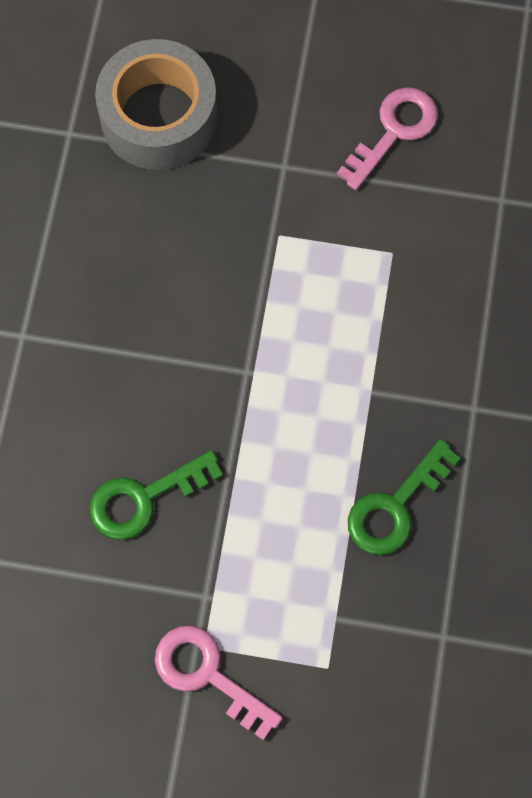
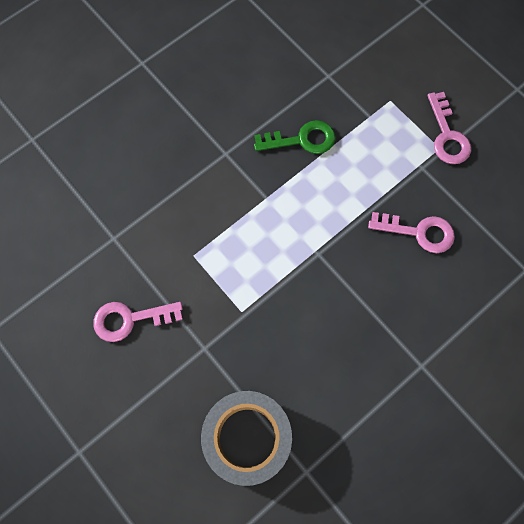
camera: 140 degrees left, 0 degrees up
green key [90,450,223,540] -> pink key [368,212,455,253]

